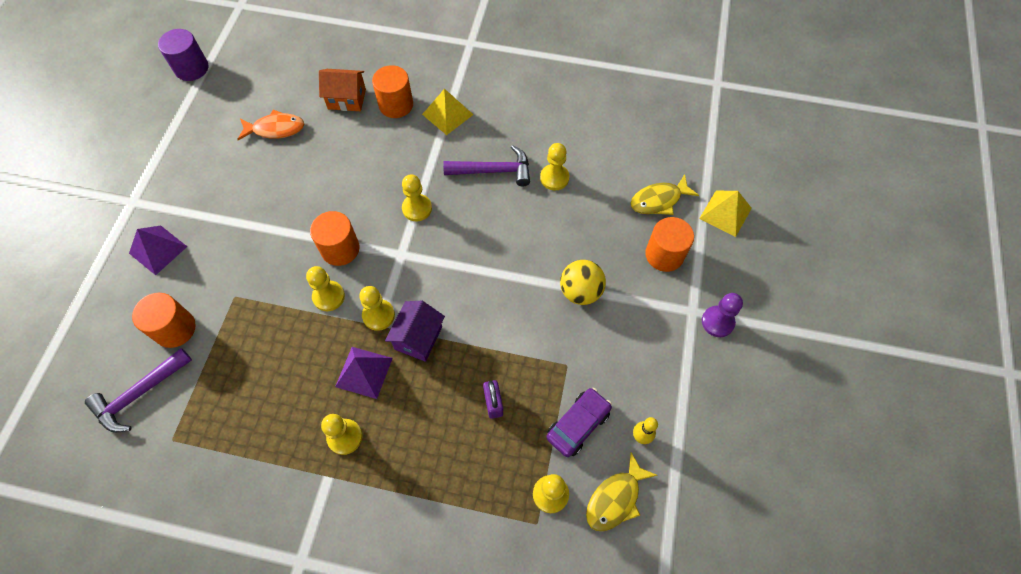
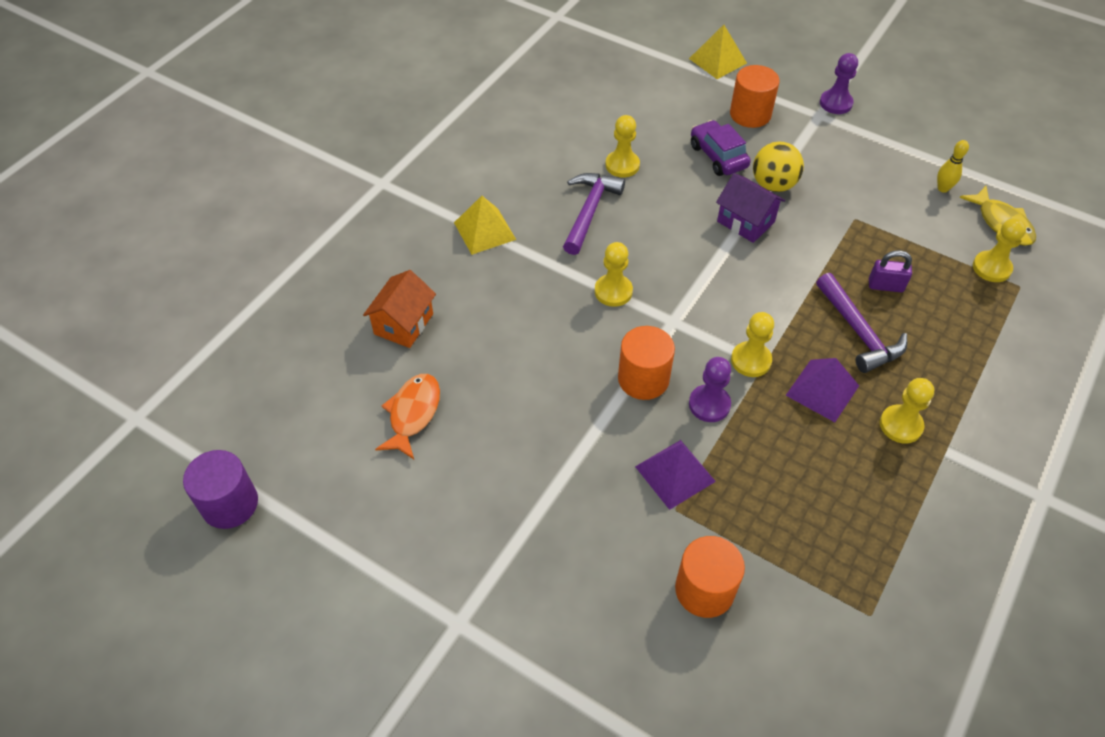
camera: 70 degrees left, 10 degrees down
purple hammer [85,348,192,432] -> purple hammer moved to [816,273,907,373]
purple pyramid [129,226,187,275] -> purple pyramid moved to [635,440,716,510]
yellow pawn [306,266,345,311] -> purple pawn [689,357,731,422]
orange cylinder [372,65,413,118] -> none
purple house [385,301,445,362] -> purple house moved to [716,173,785,243]
purple car [546,388,612,457] -> purple car moved to [691,120,751,176]
yellow fish [630,174,699,215] -> none

